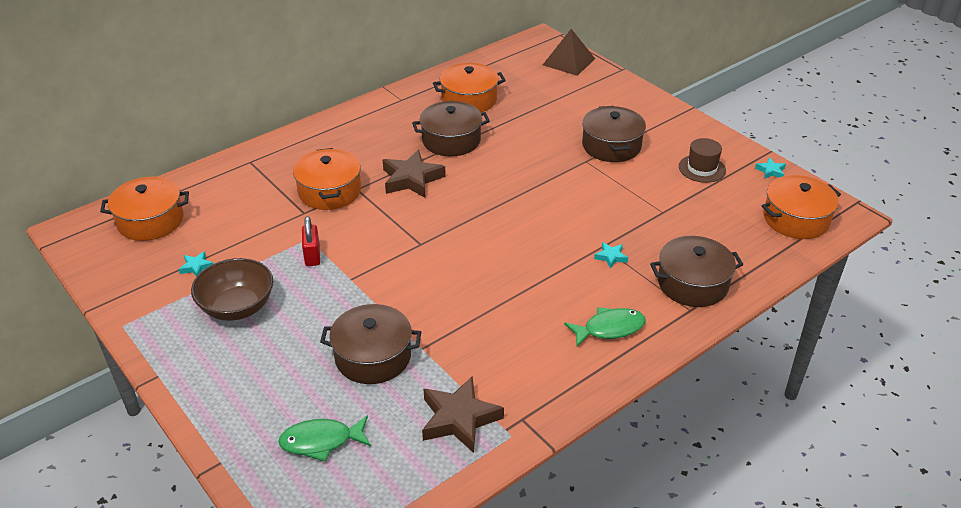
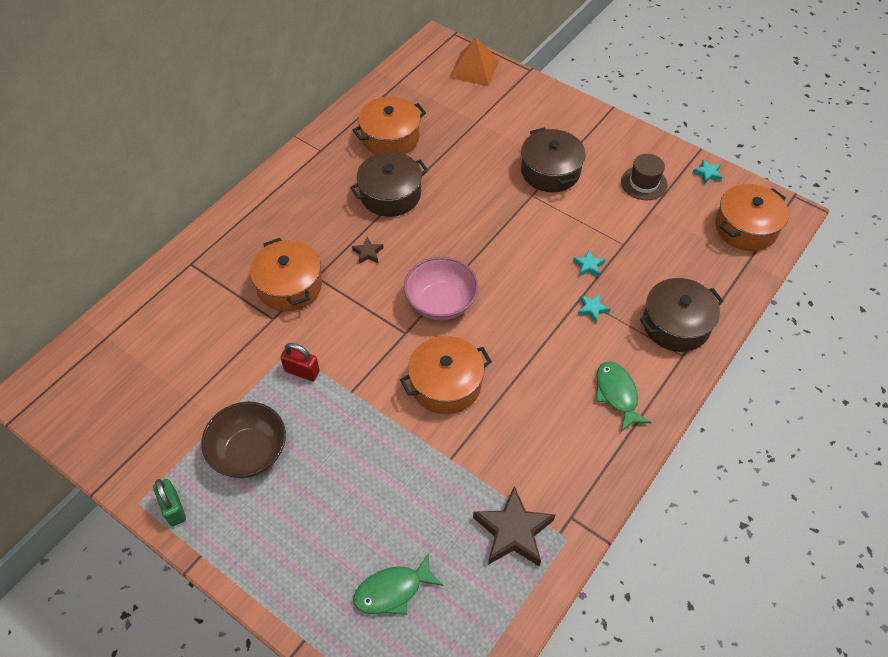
camera: 15 degrees left, 15 degrees up
orange pot [100,177,189,241] -> orange pot moved to [400,336,492,414]
turquoise star [179,251,213,277] -> turquoise star moved to [573,250,605,277]
red padlock [302,216,320,266] -> red padlock turned 45 degrees counterclockwise [280,343,320,381]
brown pot [320,304,421,384] -> none
brown star [383,150,446,198] -> brown star [352,237,383,264], size x0.47
brown pyramid [543,29,595,76] -> orange pyramid [449,37,499,86]
green fish [564,307,646,347] -> green fish turned 75 degrees counterclockwise [596,362,652,432]
none -> green padlock [153,479,186,527]
none -> pink bowl [404,257,478,320]

